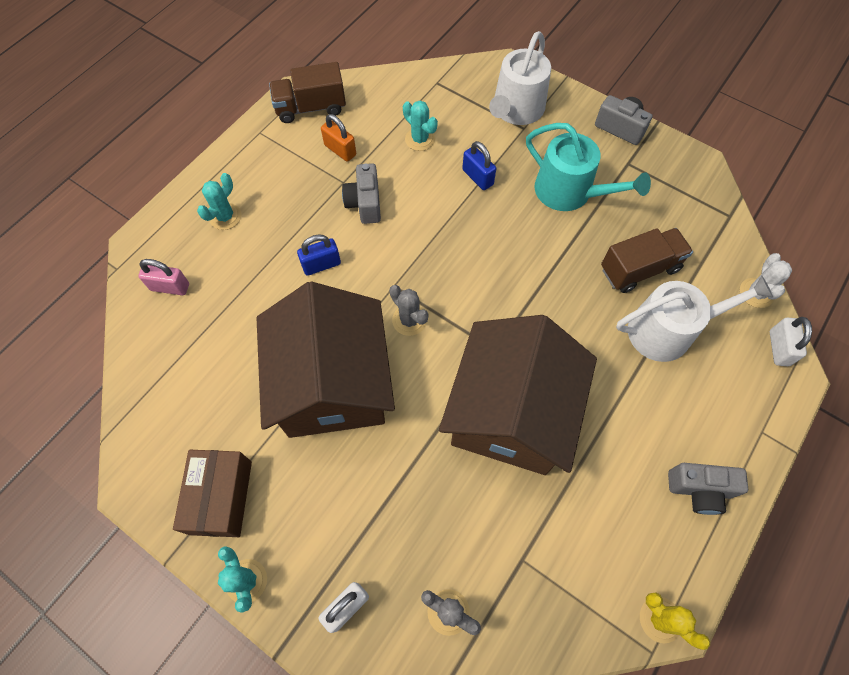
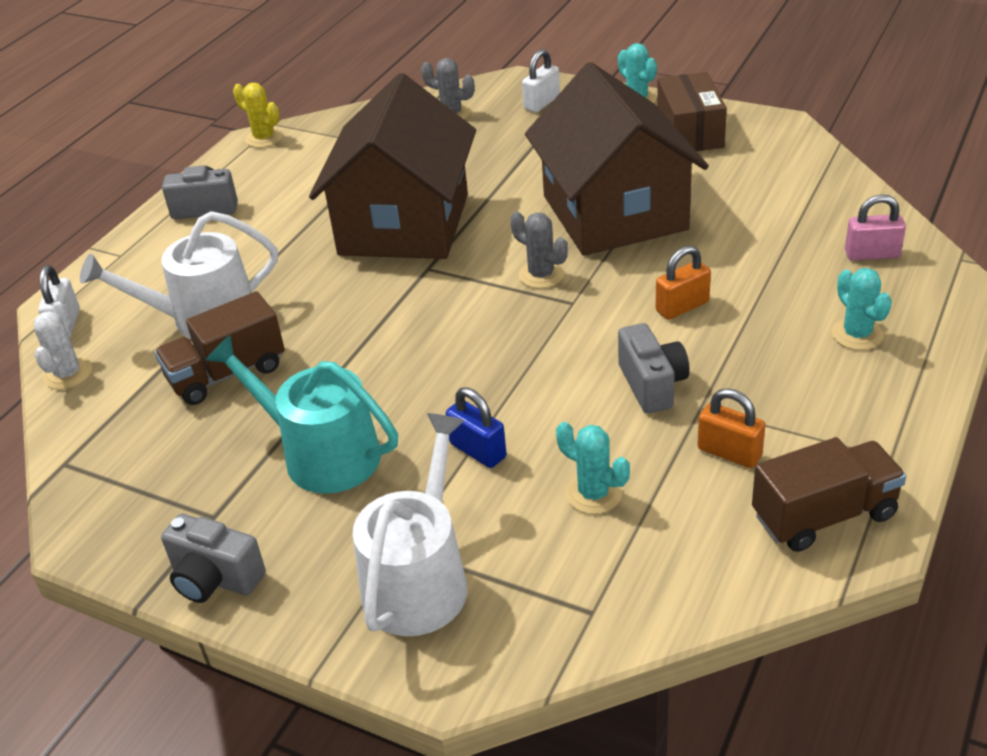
camera: 175 degrees right, 25 degrees down
turquoise cactus [197,173,241,230] -> turquoise cactus turned 45 degrees counterclockwise [832,268,892,350]
blue padlock [297,235,341,276] -> orange padlock [656,246,711,320]

